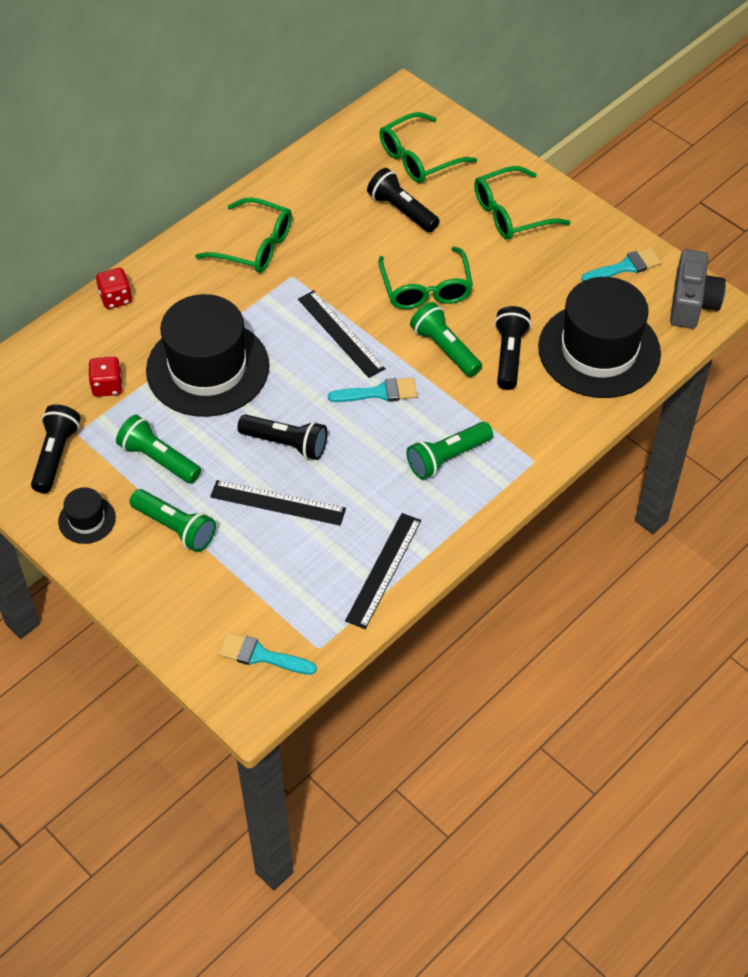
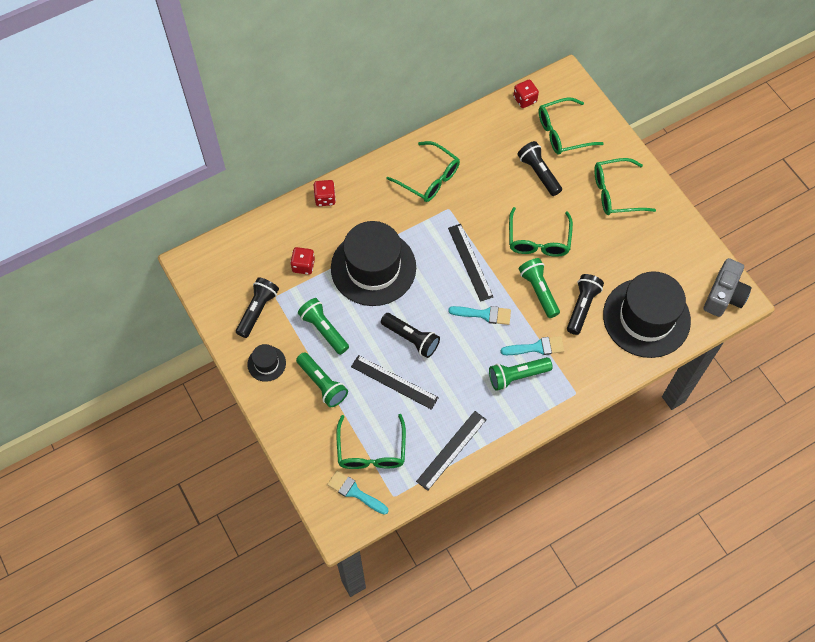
camera: 15 degrees right, 10 degrees up
turquoise brush [581,247,662,282] -> turquoise brush moved to [501,336,564,355]
none -> green glasses [336,414,406,469]
none -> red dice [513,80,539,108]

